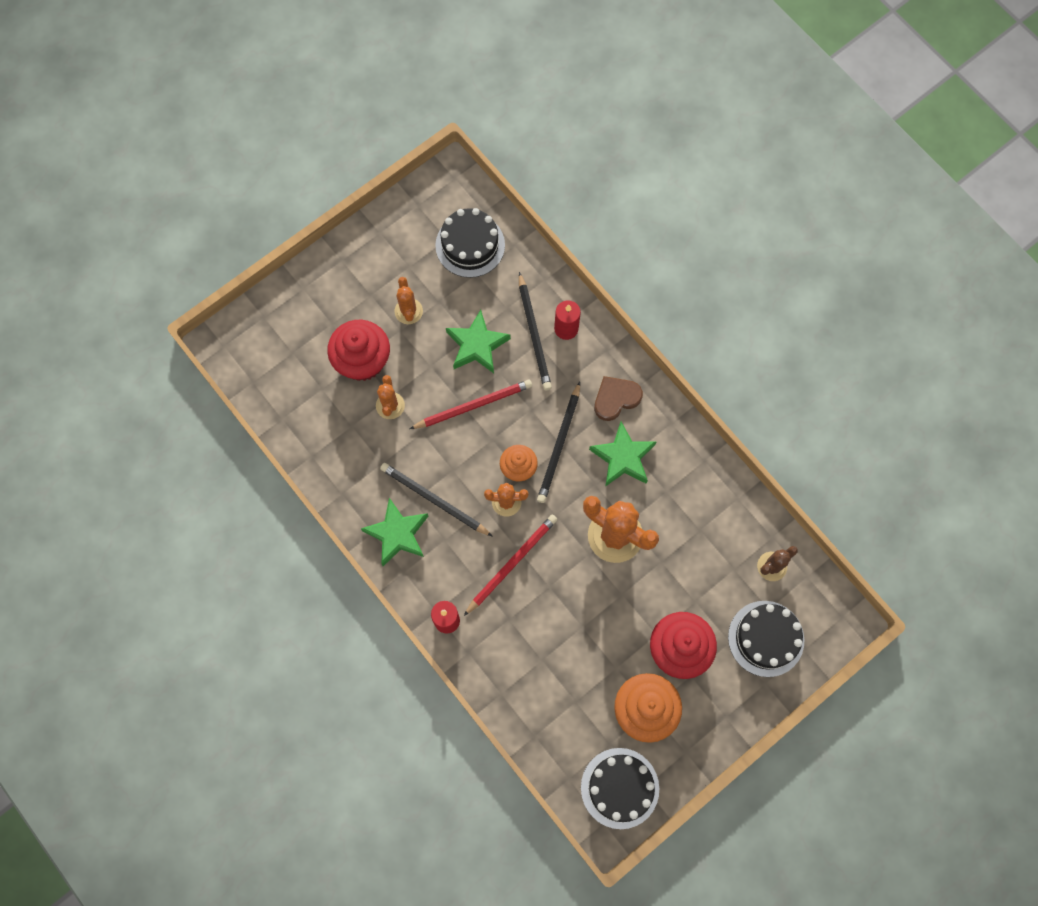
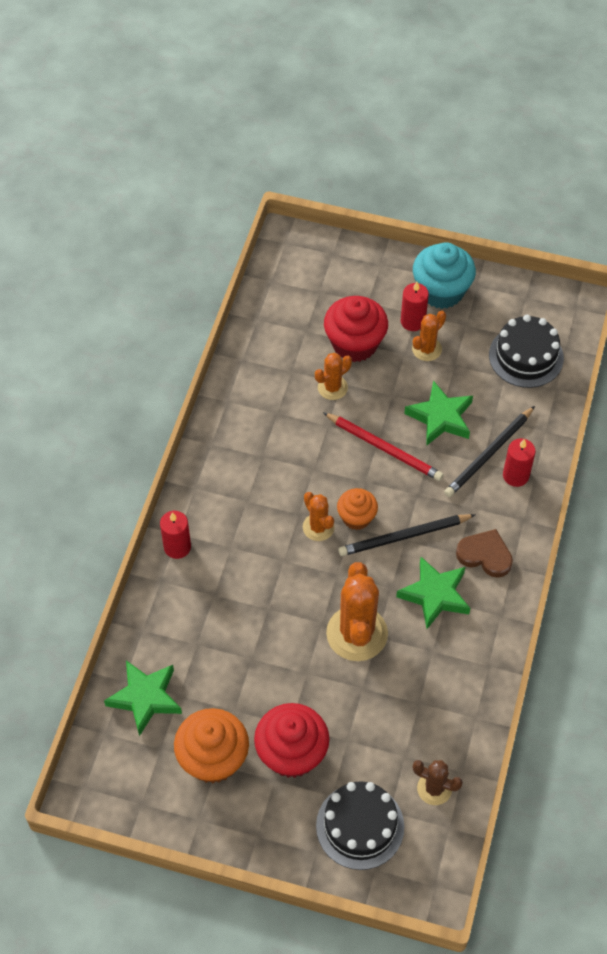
camera: 55 degrees right, 15 degrees down
green star [361,498,428,566] -> green star moved to [104,660,182,736]
black pencil [380,463,493,537] -> none
red pencil [464,514,558,616] -> none
black cake [581,748,659,829] -> none
none -> red candle [401,282,429,331]
none -> turquoise cupcake [413,242,476,309]

